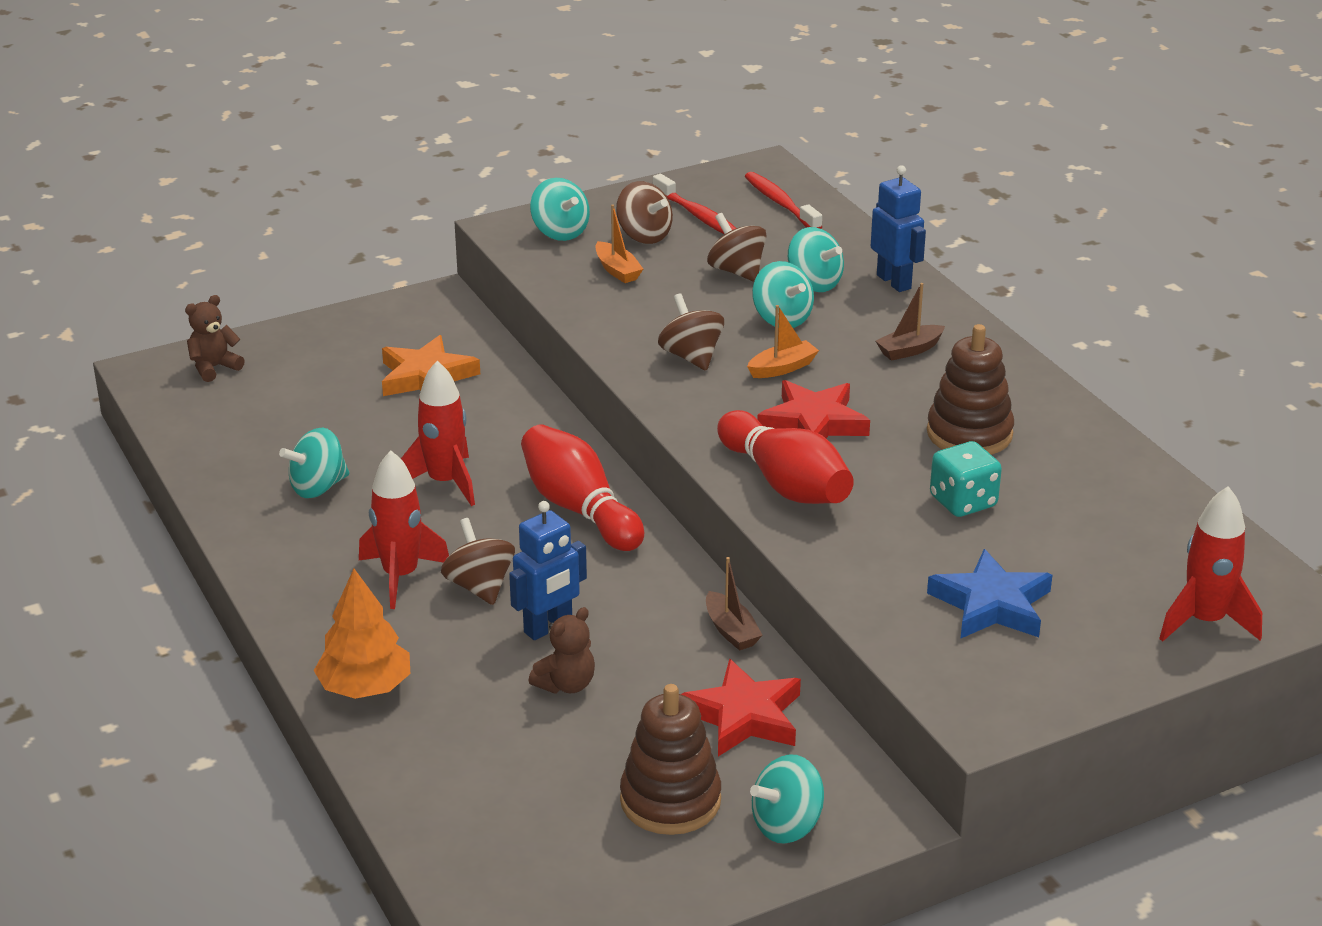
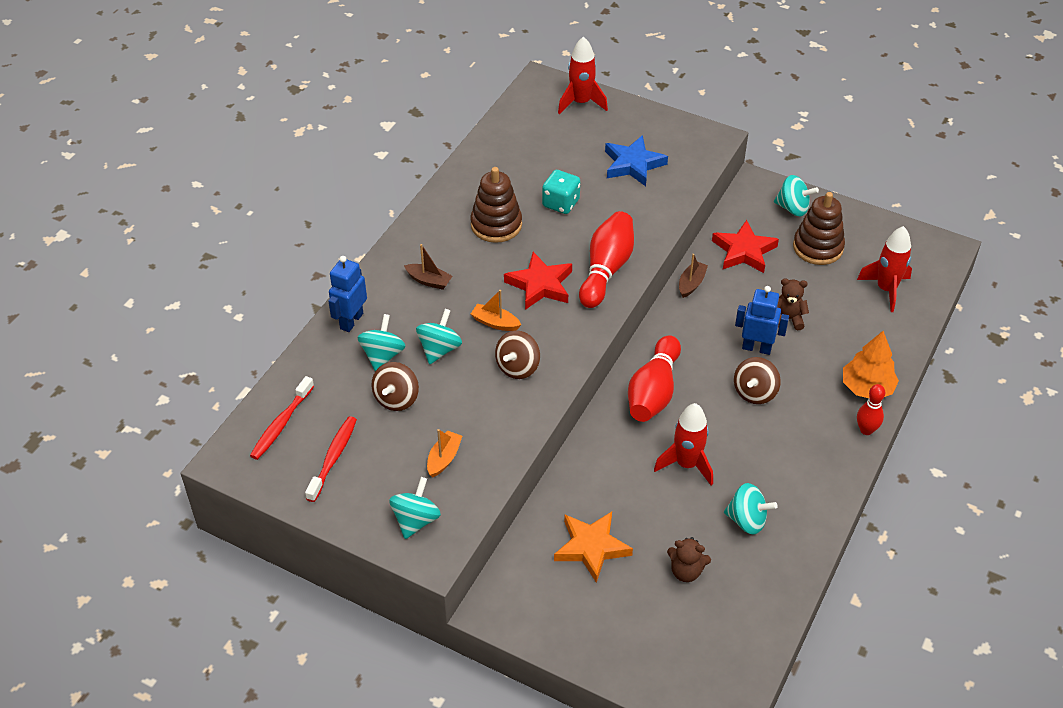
camera: 125 degrees left, 15 degrees up
brown teddy bear [185,295,245,382] -> brown teddy bear moved to [667,537,711,582]
red rocket [359,450,449,609] -> red rocket moved to [857,226,912,312]
brown spinning top [616,181,673,244] -> none
none -> red bowling pin [857,384,885,435]

